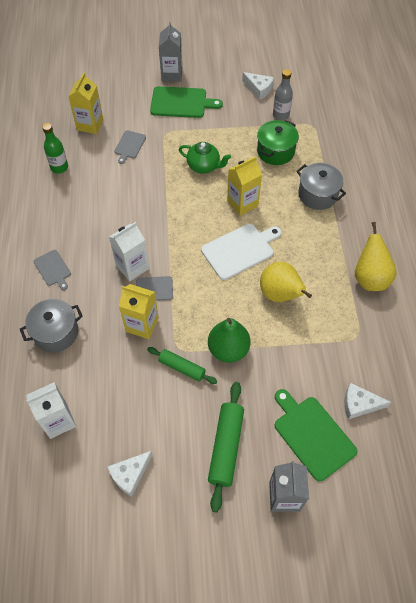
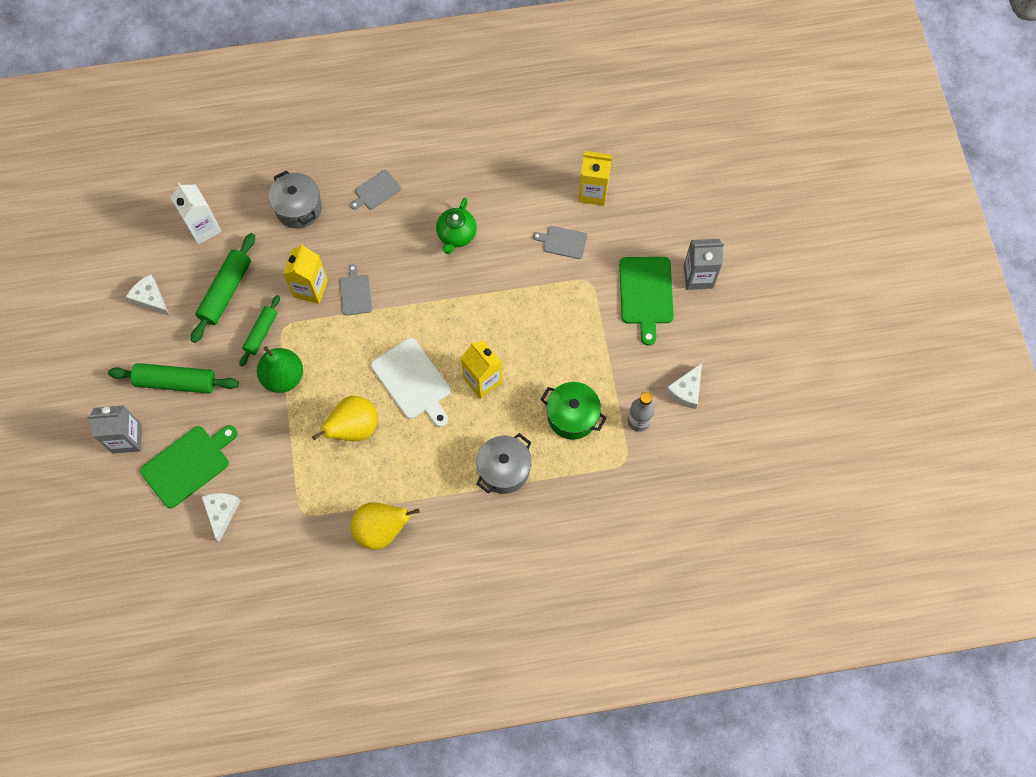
camera: 85 degrees right, 10 degrees up
green bottle [42,123,68,174] -> none
white carton [109,222,149,281] -> none
green teapot [179,142,231,173] -> green teapot moved to [436,198,477,254]
none -> green rolling pin [191,233,255,343]

